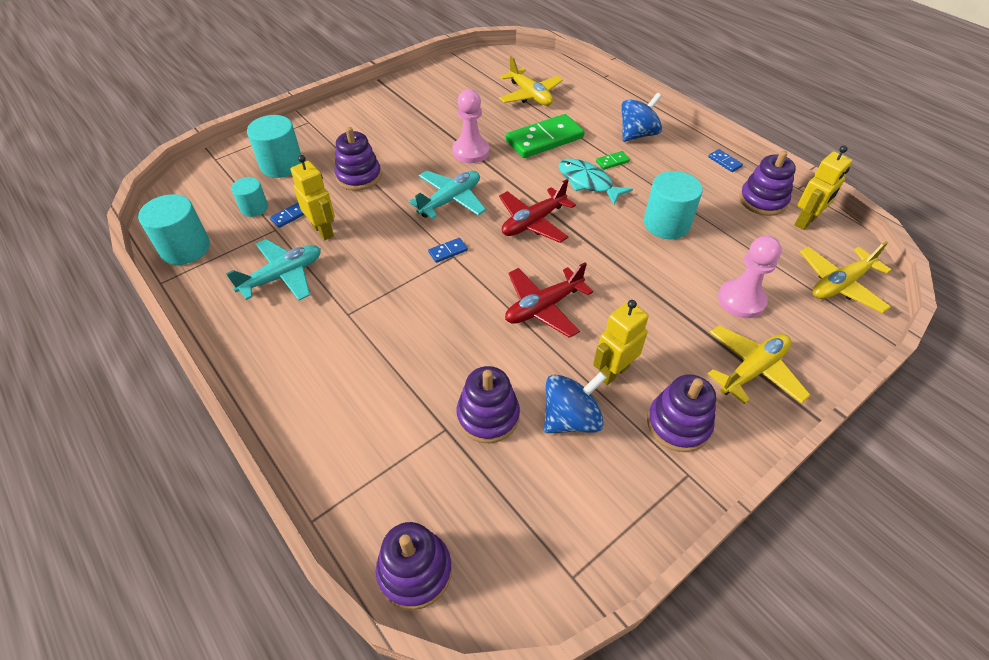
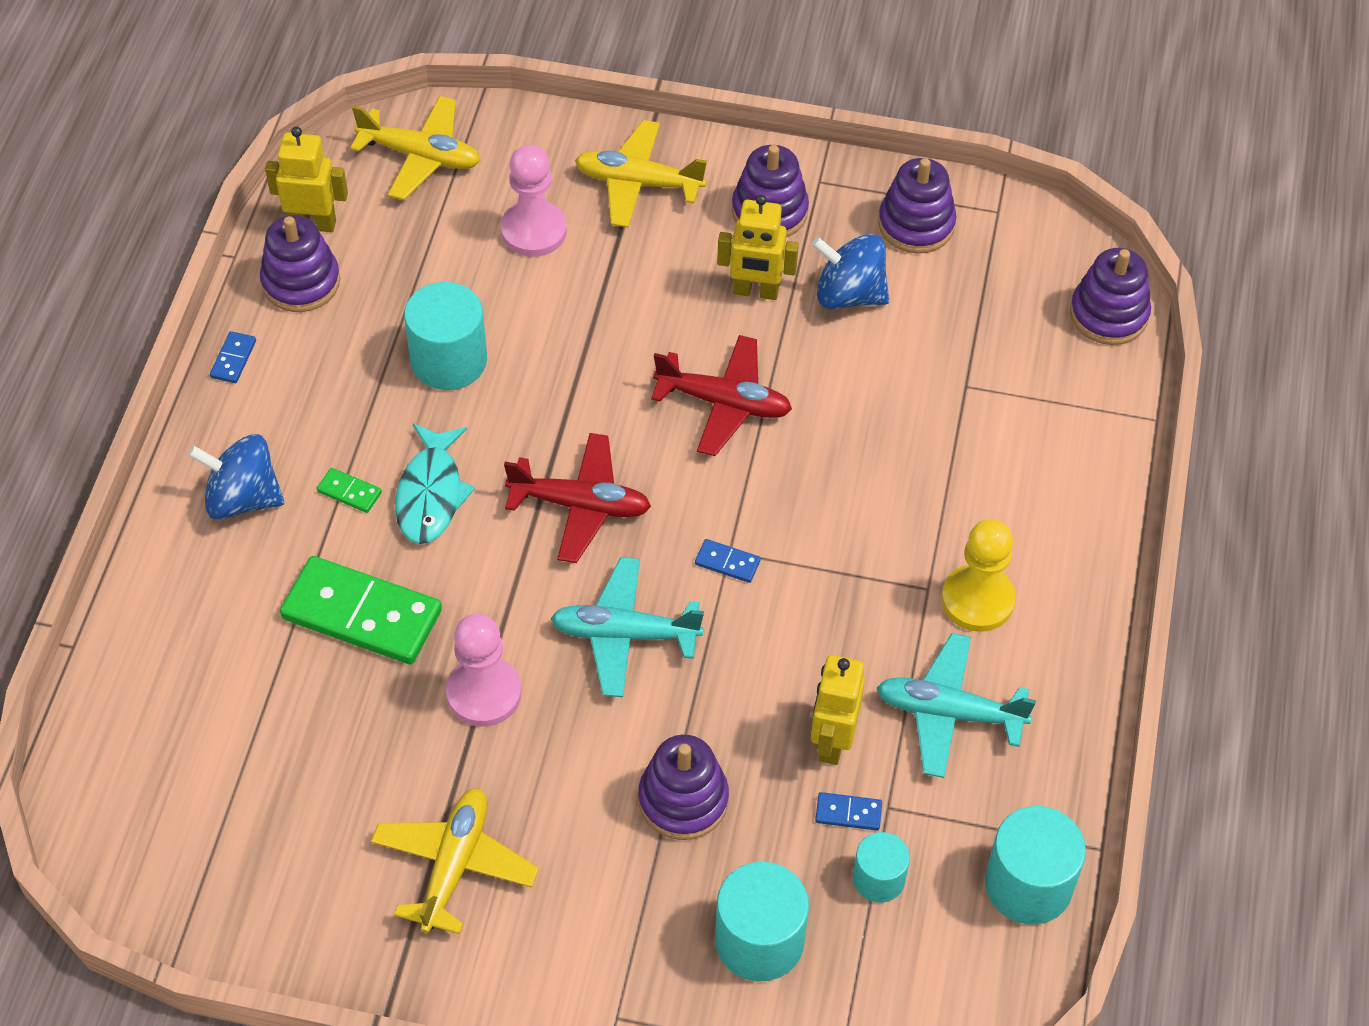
camera: 130 degrees left, 5 degrees up
purple stacking toy [457,366,520,443] -> purple stacking toy moved to [878,158,956,253]
yellow plane [499,56,563,106] -> yellow plane moved to [371,788,539,934]
none -> yellow pawn [941,519,1016,632]

